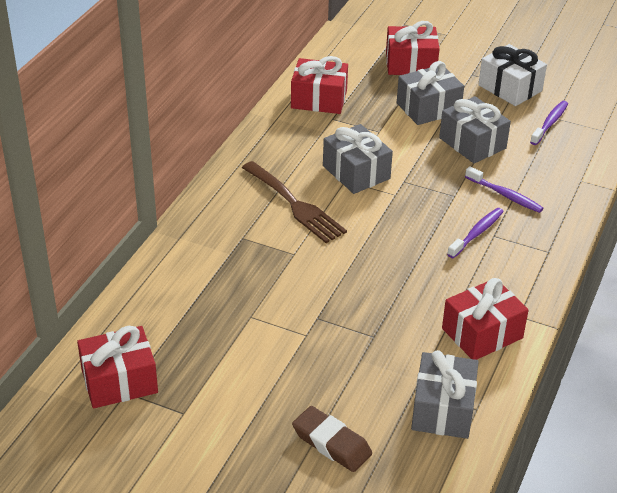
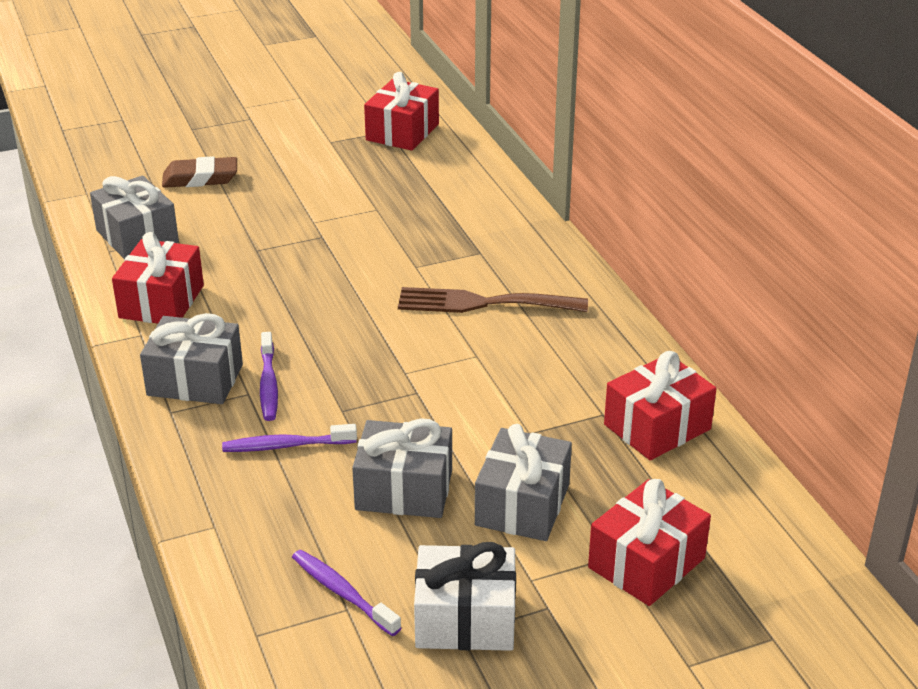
camera: 135 degrees right, 5 degrees down
grey gift [323,124,393,194] -> grey gift moved to [140,313,243,404]
purple toothbrush [530,101,568,145] -> purple toothbrush turned 150 degrees clockwise [292,550,401,636]

